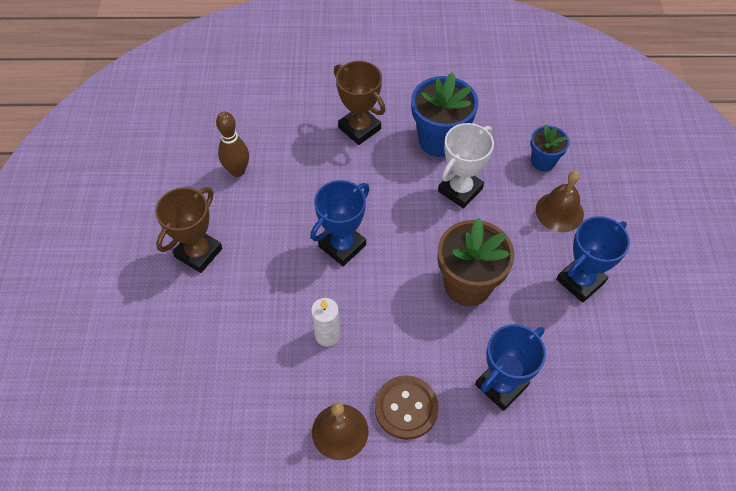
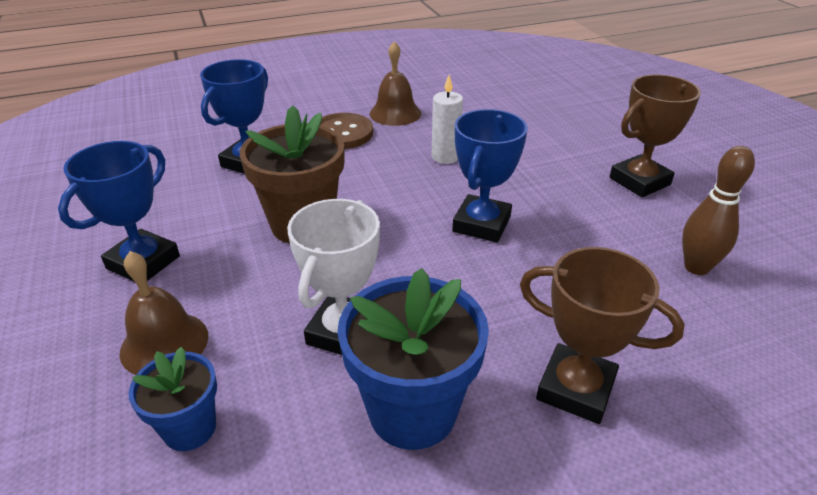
camera: 160 degrees right, 20 degrees down
brown trophy [155,187,222,273] -> brown trophy turned 45 degrees clockwise [610,75,701,197]

